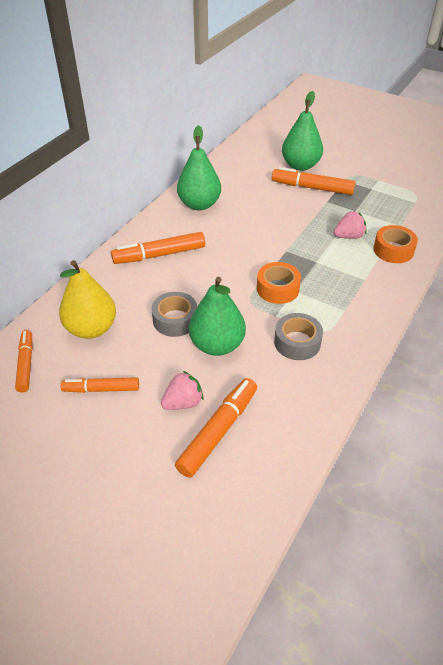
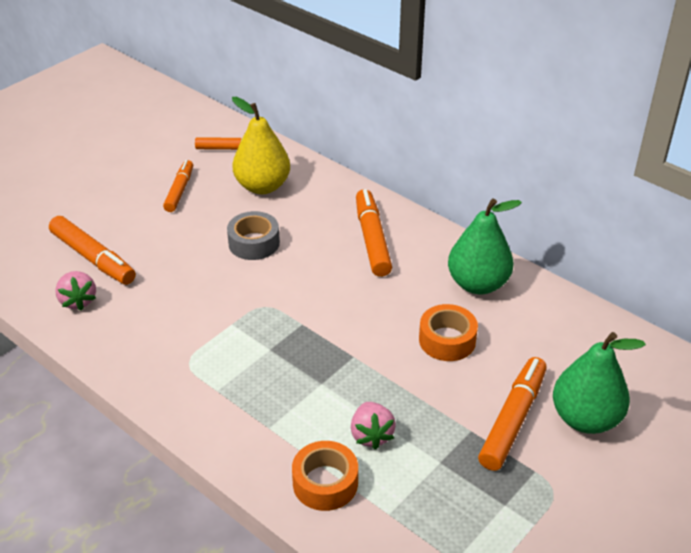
camera: 100 degrees right, 5 degrees down
pink strawberry [161,371,204,410] -> pink strawberry moved to [55,271,96,311]
green pear [189,277,246,356] -> none
orange tape [257,262,301,304] -> orange tape moved to [419,304,478,361]
grey tape [274,313,323,360] -> none

